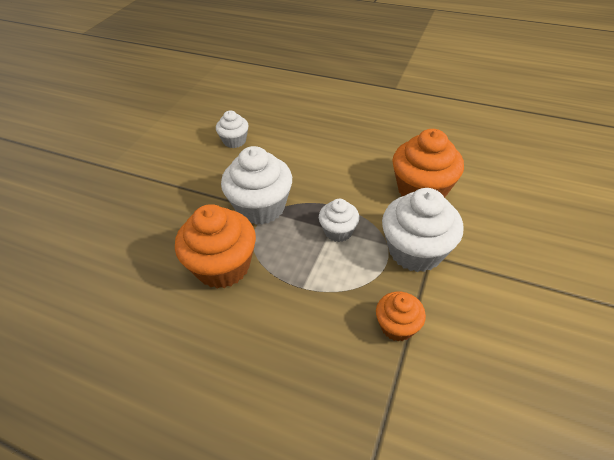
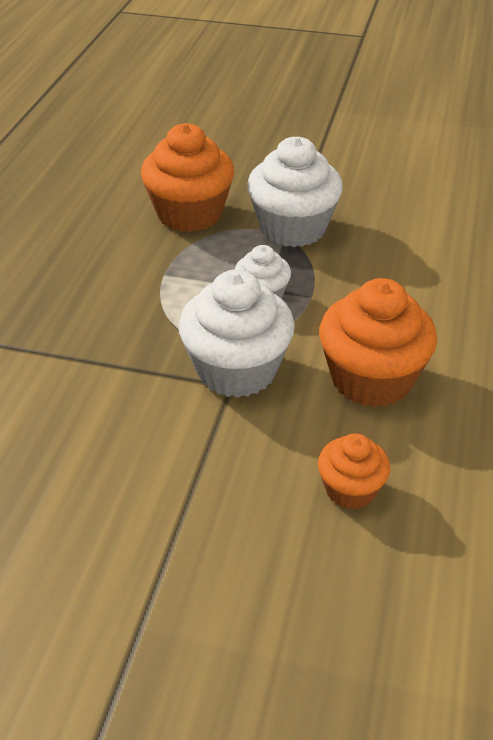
camera: 80 degrees right, 5 degrees down
white cupcake [216,110,249,148] -> none
orange cupcake [376,291,426,341] -> orange cupcake moved to [318,433,390,510]

